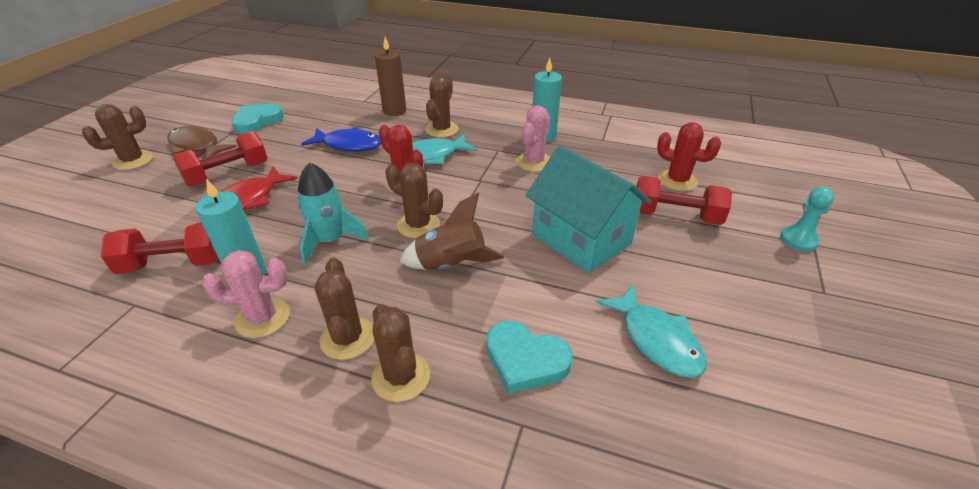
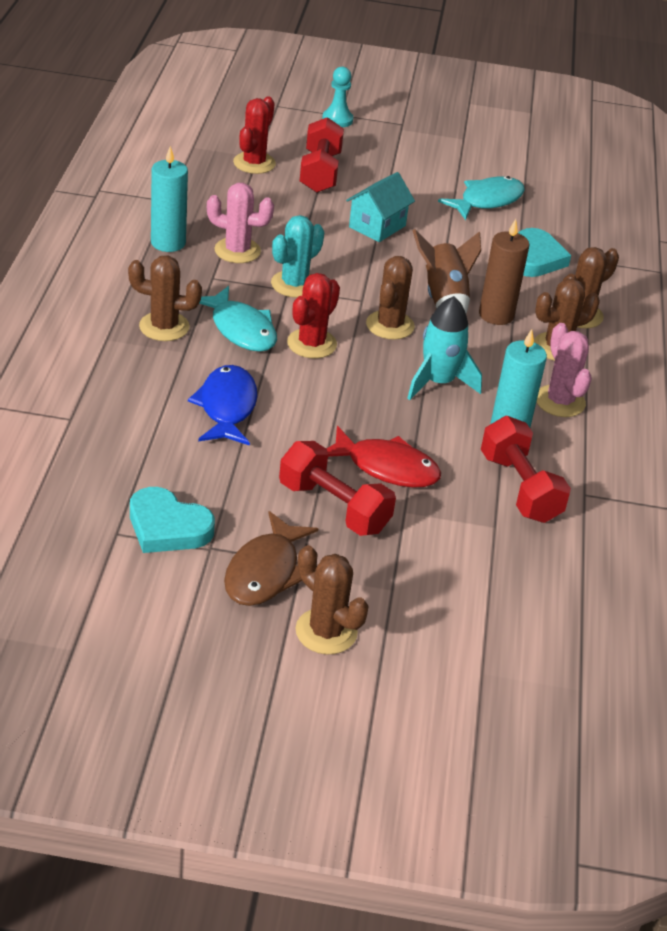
camera: 105 degrees left, 0 degrees up
brown candle [375,37,406,116] -> brown candle moved to [479,219,530,325]
turquoise house [526,146,651,274] -> turquoise house [346,172,415,242], size x0.59
none -> turquoise cactus [271,215,324,298]

